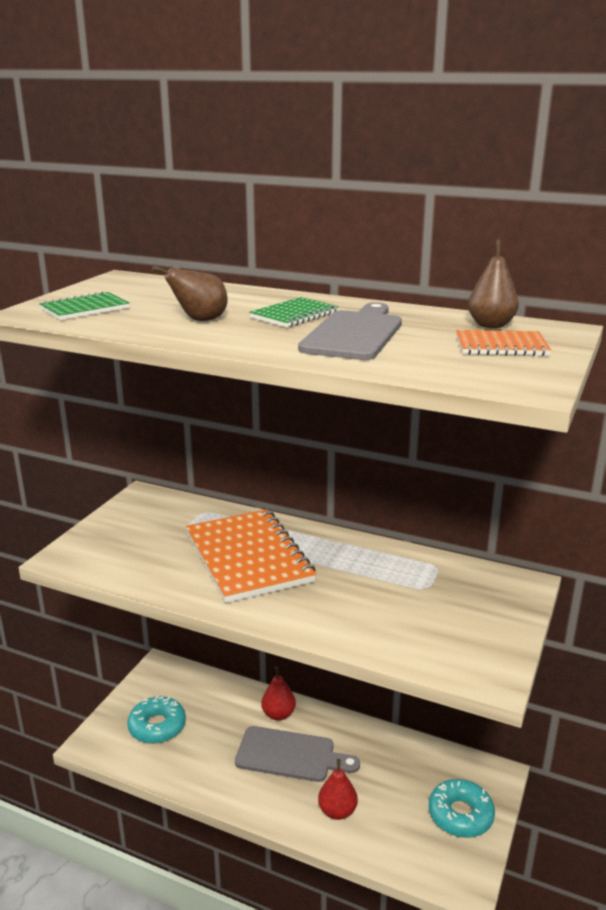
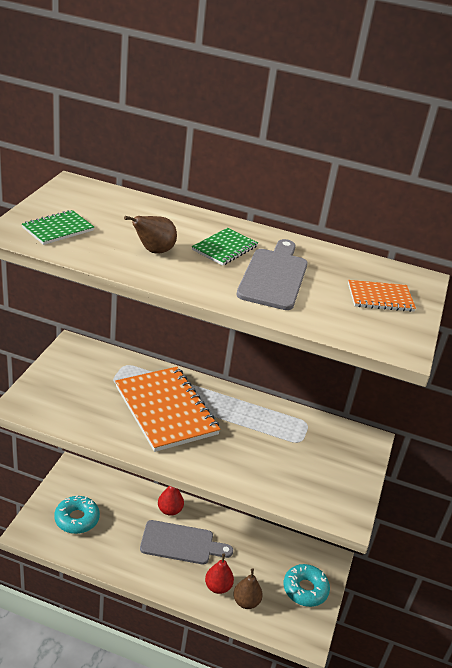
camera: 10 degrees left, 10 degrees up
brown pear [468,240,519,328] -> brown pear moved to [233,568,263,609]

